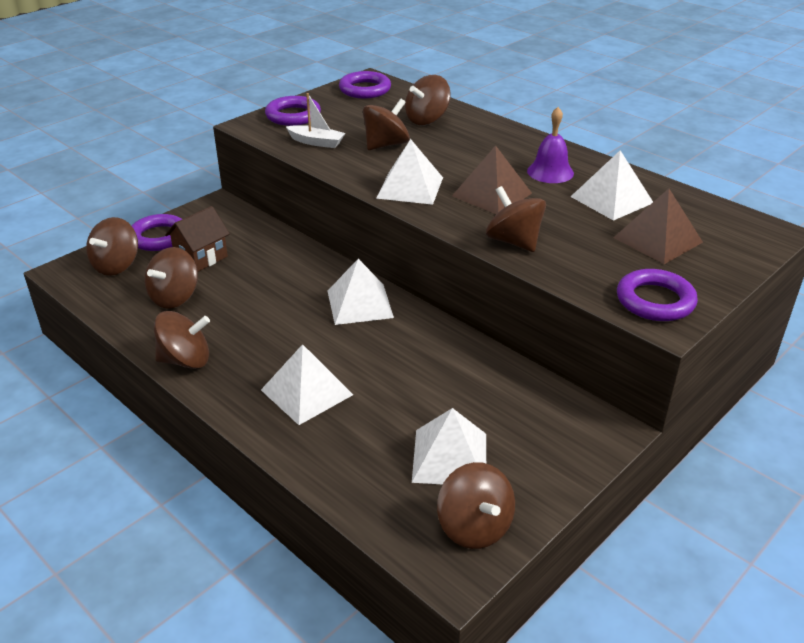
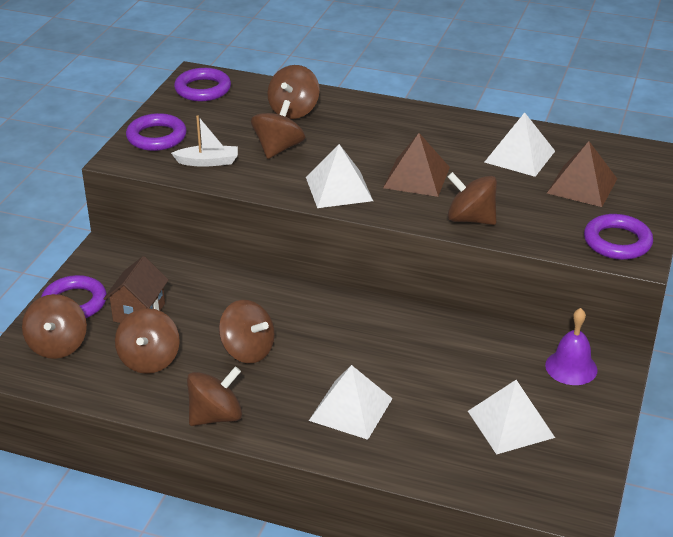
camera: 25 degrees left, 0 degrees up
white pyramid [328,259,394,325] -> none
brown spinning top [437,462,515,549] -> brown spinning top moved to [219,300,275,363]
purple bell [527,107,574,183] -> purple bell moved to [545,308,597,385]

